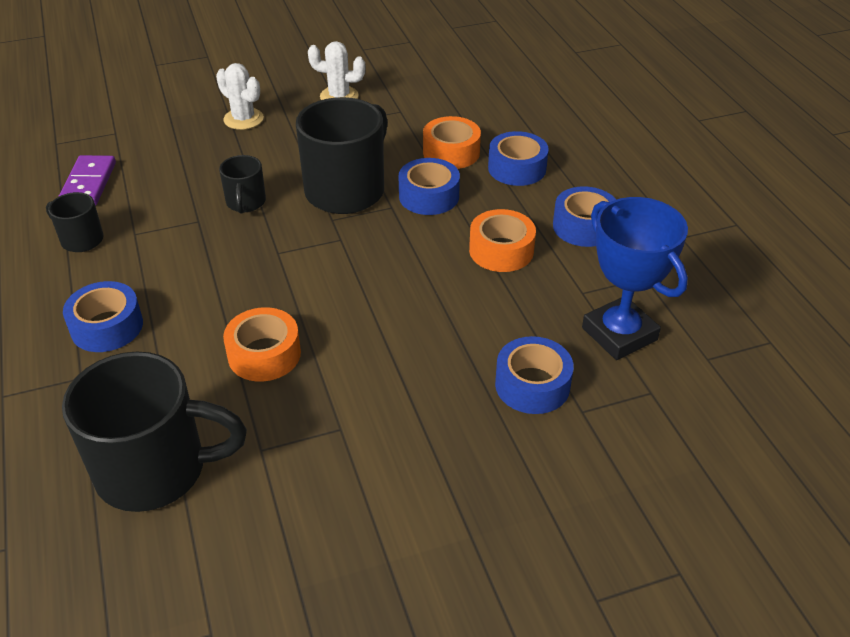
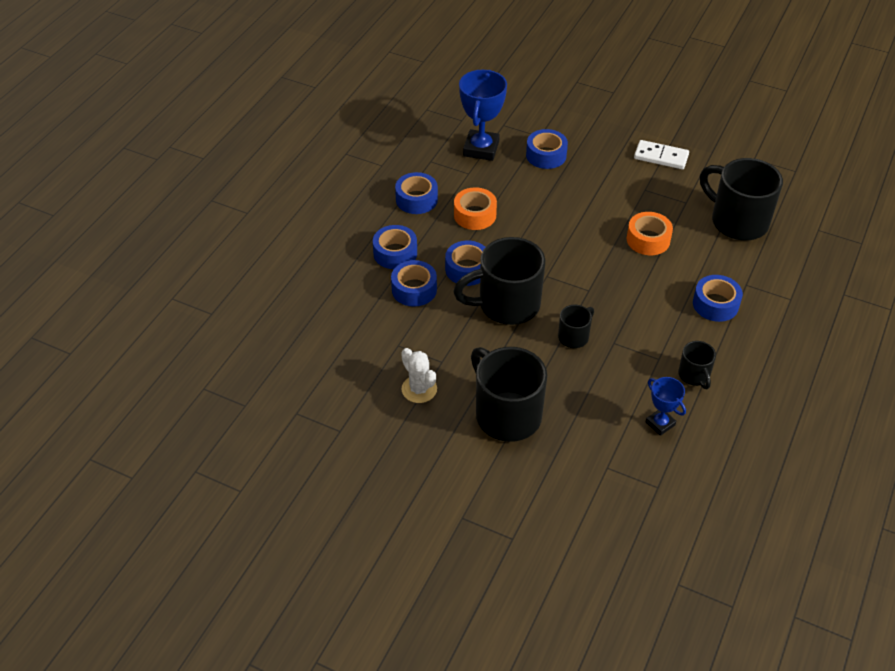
camera: 135 degrees left, 5 degrees up
purple domino [58,155,116,206] -> blue trophy [646,377,686,436]
white cactus [216,63,264,130] -> black mug [471,347,547,442]
orange tape [423,116,481,169] -> blue tape [391,260,437,307]
none -> white domino [634,140,689,169]

